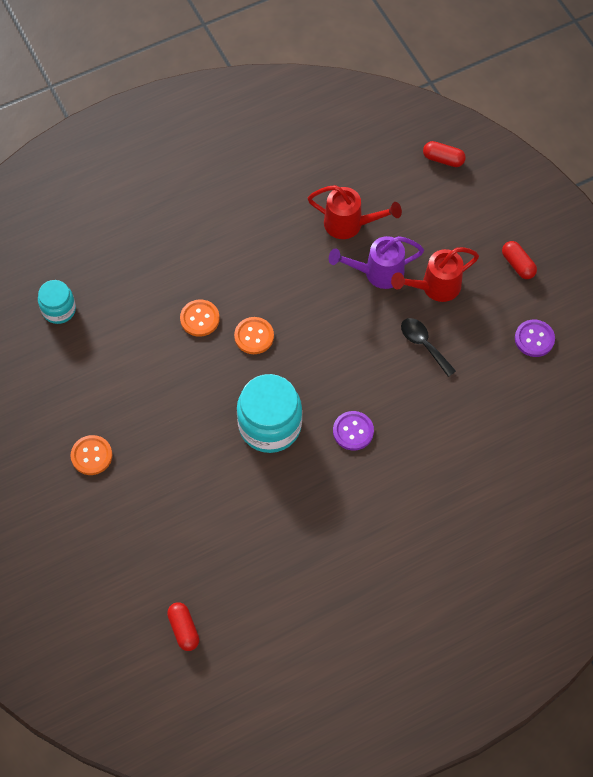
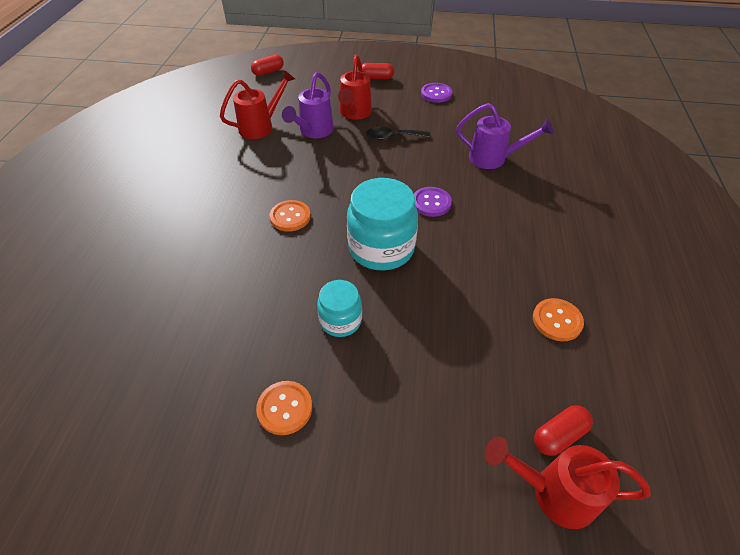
camera: 55 degrees left, 15 degrees down
turquoise jar [38,280,76,324] -> turquoise jar moved to [317,280,362,337]
red capsule [167,602,199,651] -> red capsule turned 45 degrees counterclockwise [534,405,593,456]
orange button [180,300,220,337] -> orange button moved to [533,298,584,341]
none -> purple watering can [456,103,554,169]
none -> red watering can [485,437,651,529]

